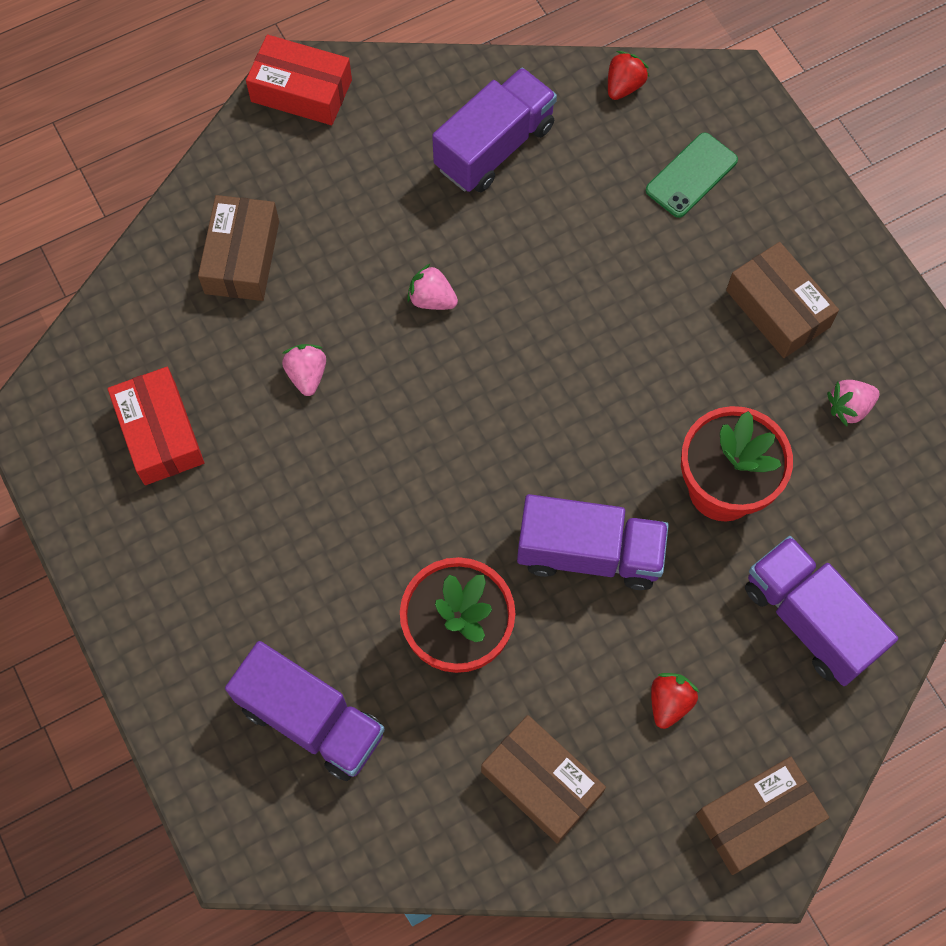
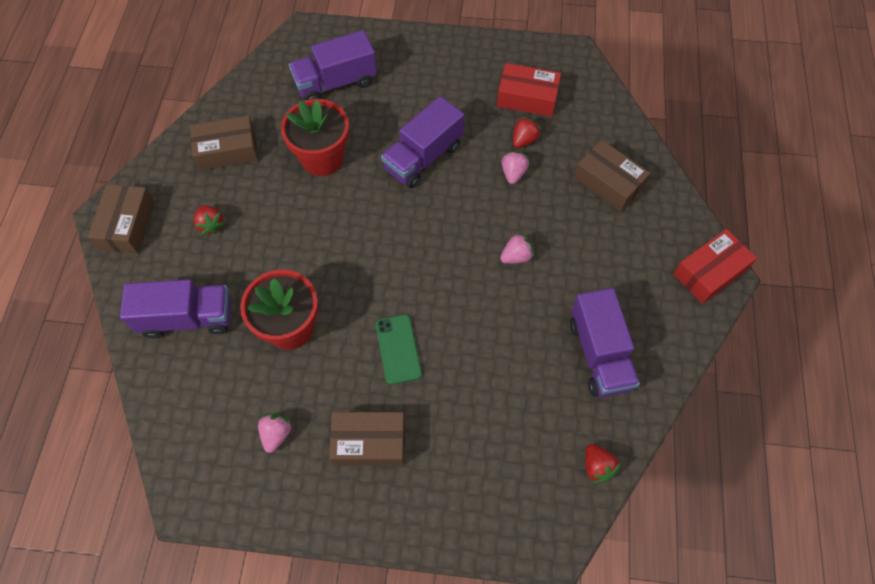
camera: 125 degrees right, 5 degrees down
pink strawberry [282,344,326,396] -> pink strawberry turned 105 degrees counterclockwise [502,151,529,184]
purple truck [517,494,669,590] -> purple truck moved to [381,96,464,188]
green phone [646,132,738,218] -> green phone moved to [376,315,422,385]
none -> red strawberry [513,116,541,148]

